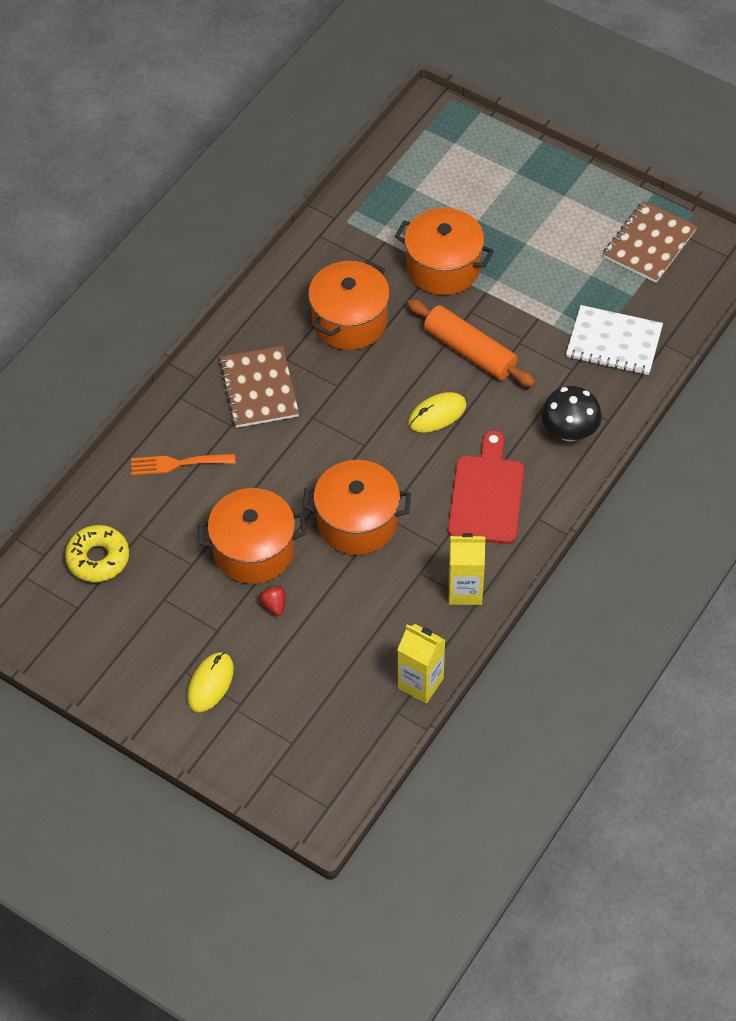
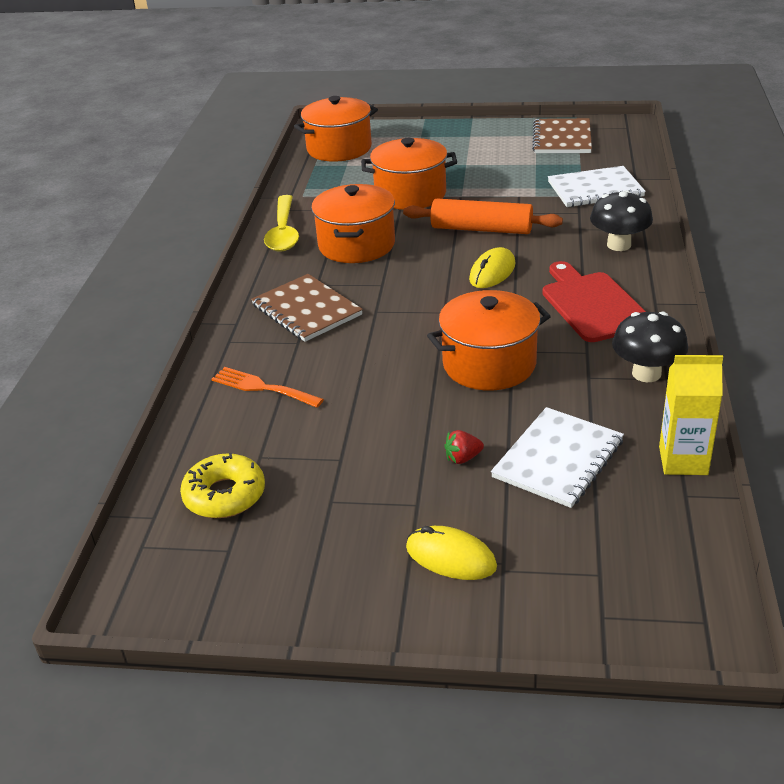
camera: 25 degrees left, 20 degrees down
orange fork [131,454,235,475] -> orange fork turned 60 degrees clockwise [211,367,324,408]
yellow mouse [187,652,234,712] -> yellow mouse turned 60 degrees counterclockwise [406,526,497,580]
orange pot [197,488,306,584] -> orange pot moved to [294,96,378,162]
red strawberry [259,585,286,616] -> red strawberry turned 60 degrees counterclockwise [444,430,484,464]
yellow carton [449,533,485,605] -> black mushroom [612,312,688,382]
none -> yellow spoon [264,195,299,251]
none -> white notebook [491,407,624,508]

